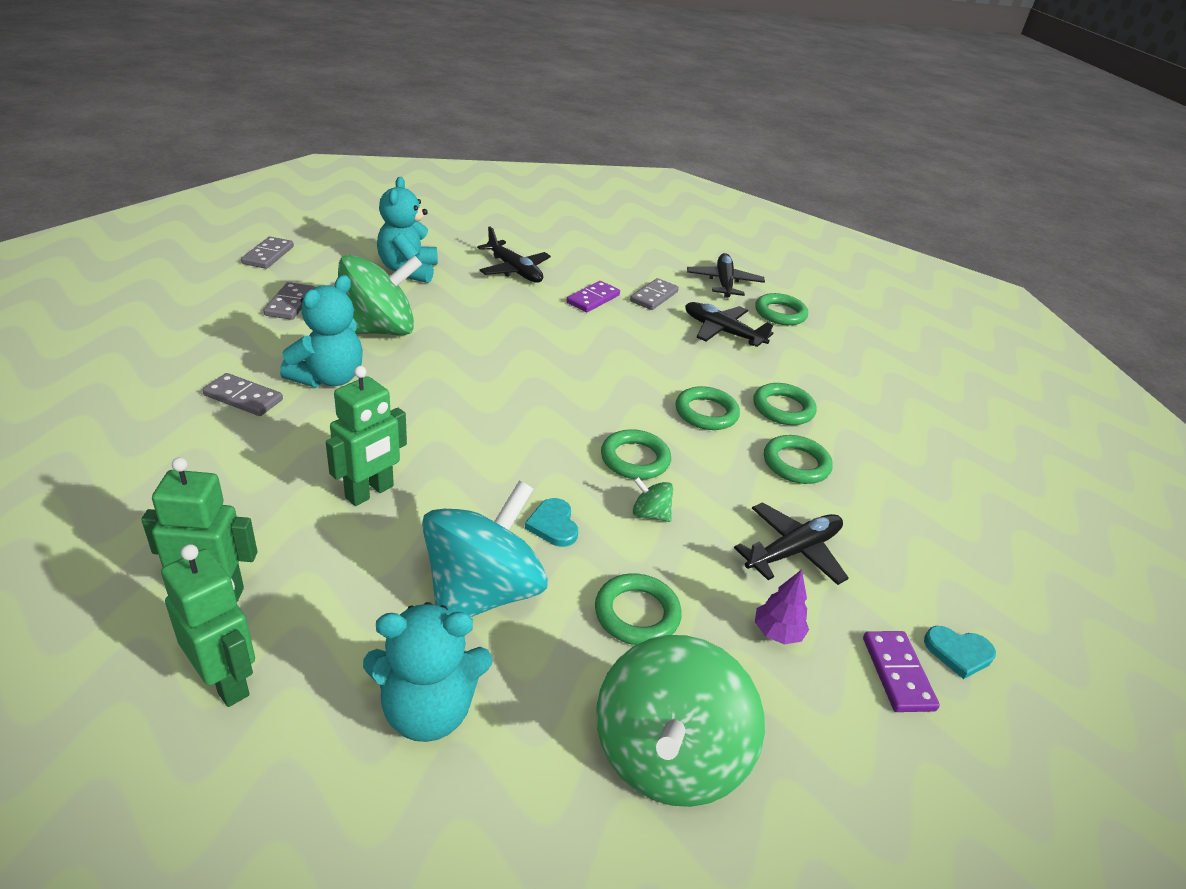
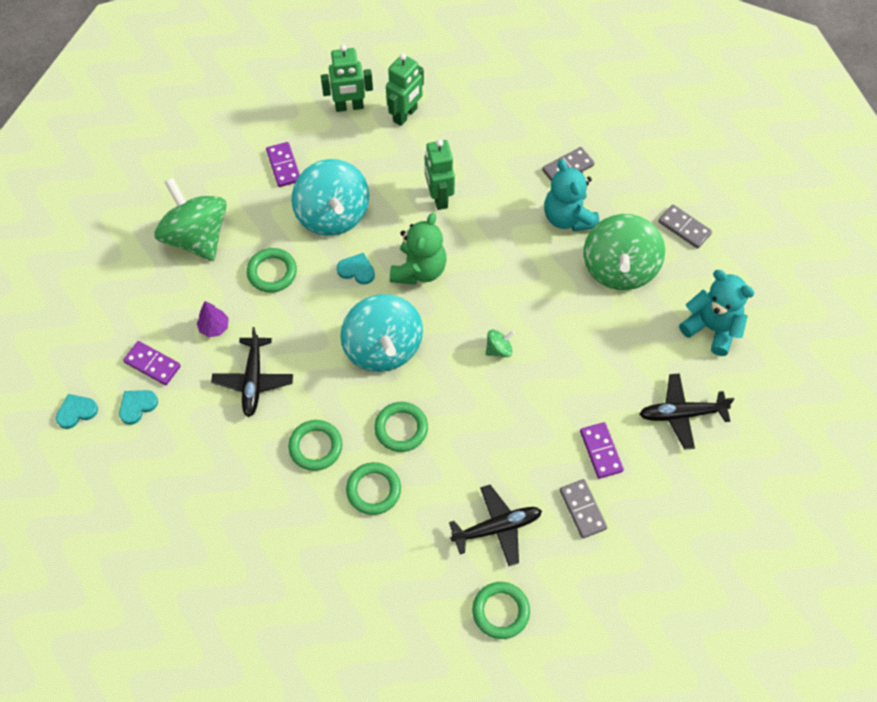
camera: 130 degrees right, 25 degrees up
grey domino [241,237,294,269] -> none
turquoise teddy bear [363,602,492,742] -> purple domino [266,142,300,187]
green ring [601,429,671,480] -> turquoise spinning top [340,294,423,372]
green spinning top [633,477,673,522] -> green spinning top moved to [486,330,515,357]
black plane [687,253,765,298] -> none
none -> turquoise heart [56,394,98,429]
none -> green teddy bear [390,213,447,285]

